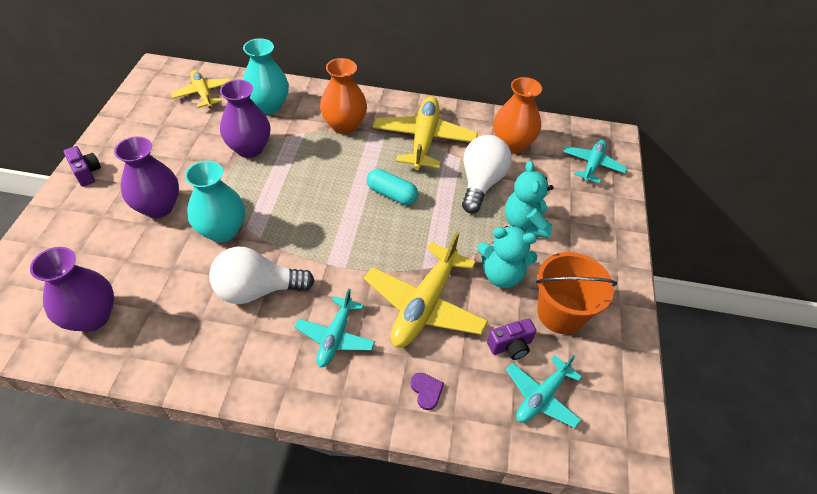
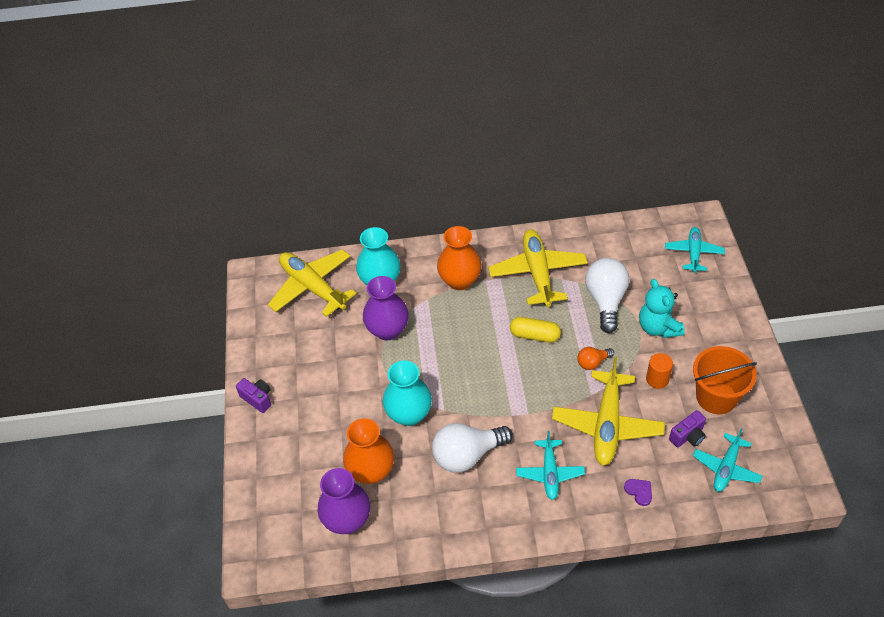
camera: 10 degrees left, 0 degrees up
purple vase [114,136,179,218] -> none
yellow plane [171,70,231,108] -> yellow plane [268,249,357,317], size x1.67
turquoise capsule [366,169,418,205] -> yellow capsule [510,317,561,343]
turquoise teddy bear [478,226,537,288] -> orange cylinder [646,353,673,389]
orange vase [494,77,542,153] -> orange vase moved to [343,418,394,484]
none -> orange light bulb [577,347,614,370]

